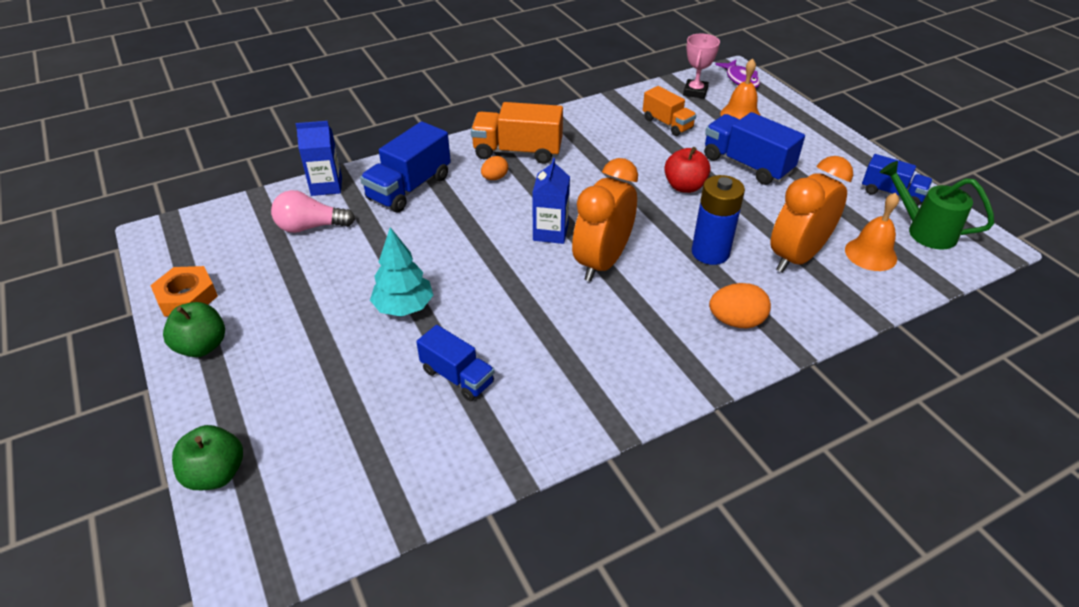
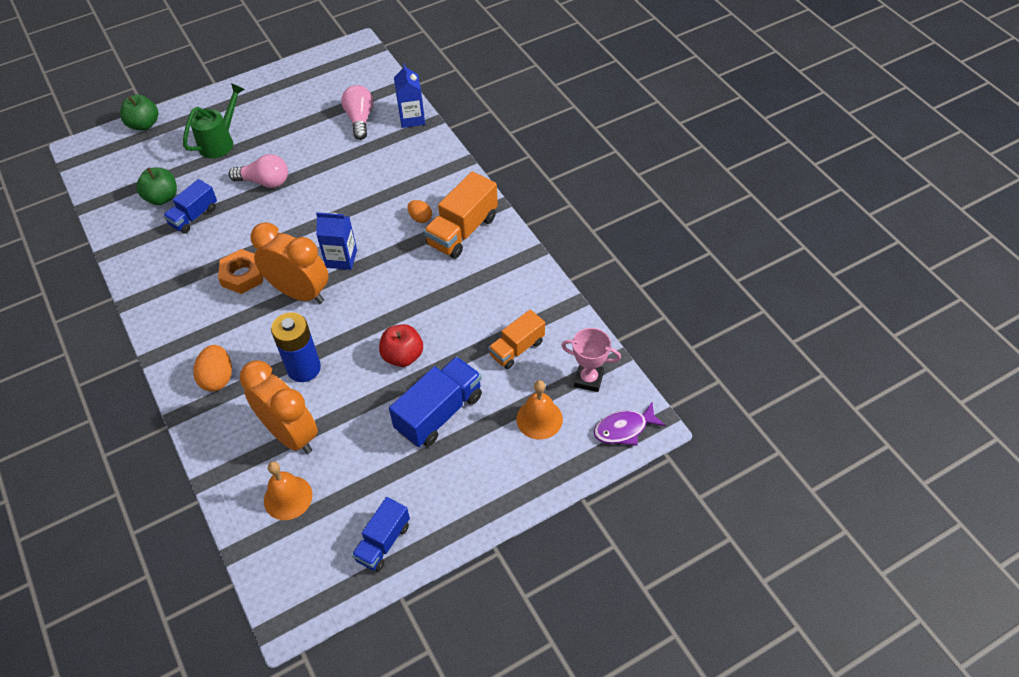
camera: 90 degrees right, 10 degrees up
orange nut [150,266,218,317] -> orange nut moved to [218,249,263,294]
green apple [163,302,225,357] -> green apple moved to [136,167,177,205]
blue truck [360,121,451,212] -> none
turquoise tree [370,227,433,317] -> pink light bulb [228,154,288,188]
orange truck [471,102,563,164] -> orange truck turned 150 degrees counterclockwise [424,171,498,259]
green watering can [880,161,994,250] -> green watering can moved to [183,83,245,158]

